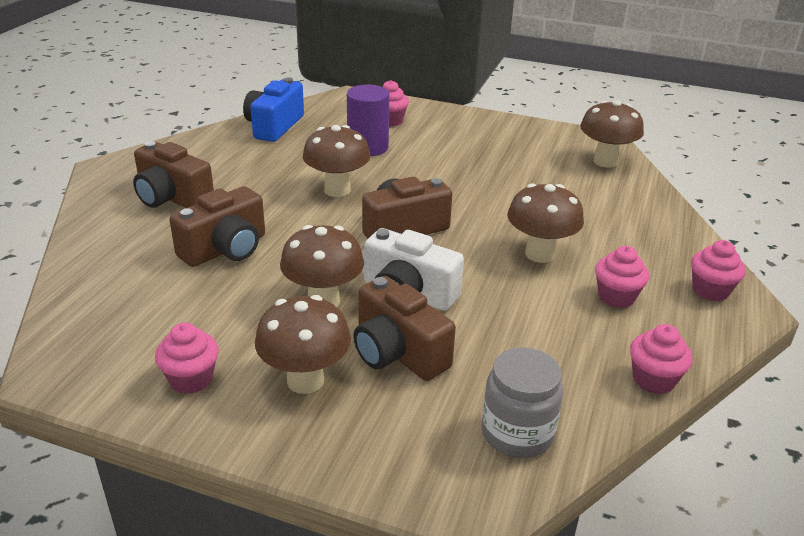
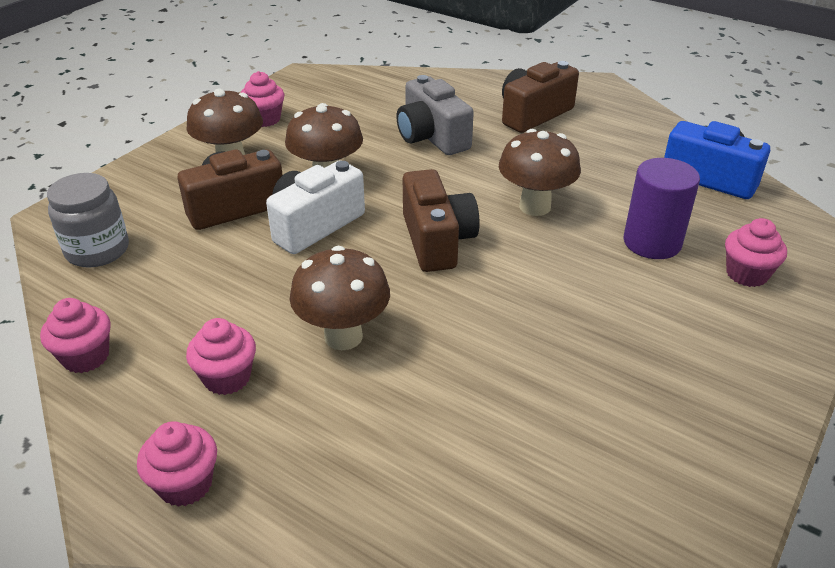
camera: 105 degrees right, 5 degrees up
brown camera [169,186,265,267] -> grey camera [396,75,474,155]
brown mushroom [580,100,644,167] -> none

